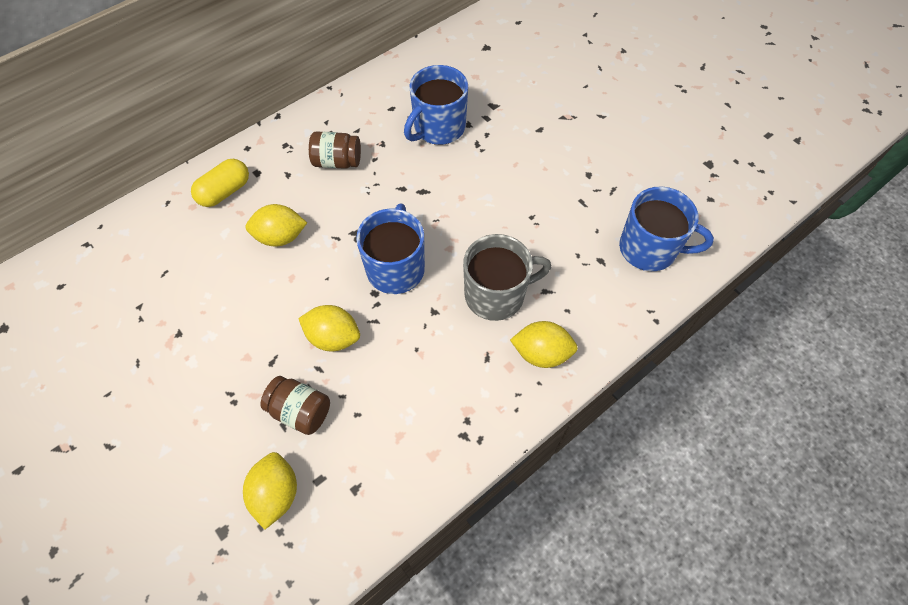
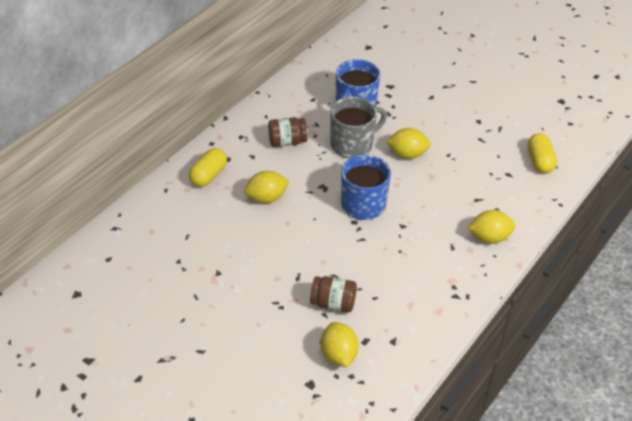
camera: 15 degrees left, 15 degrees down
yellow lemon [298,305,360,352] -> yellow lemon moved to [386,128,431,159]
grey mug [463,234,551,321] -> grey mug moved to [330,97,387,158]
blue mug [619,187,714,271] -> yellow capsule [528,133,557,173]

